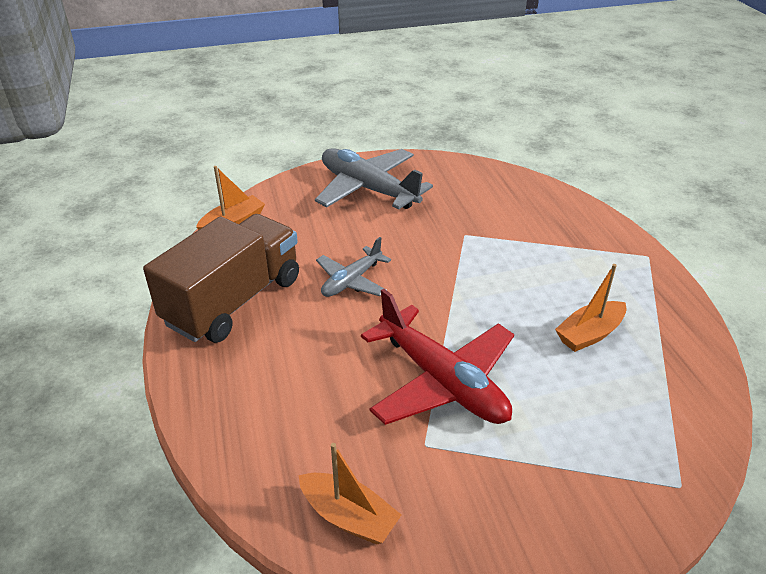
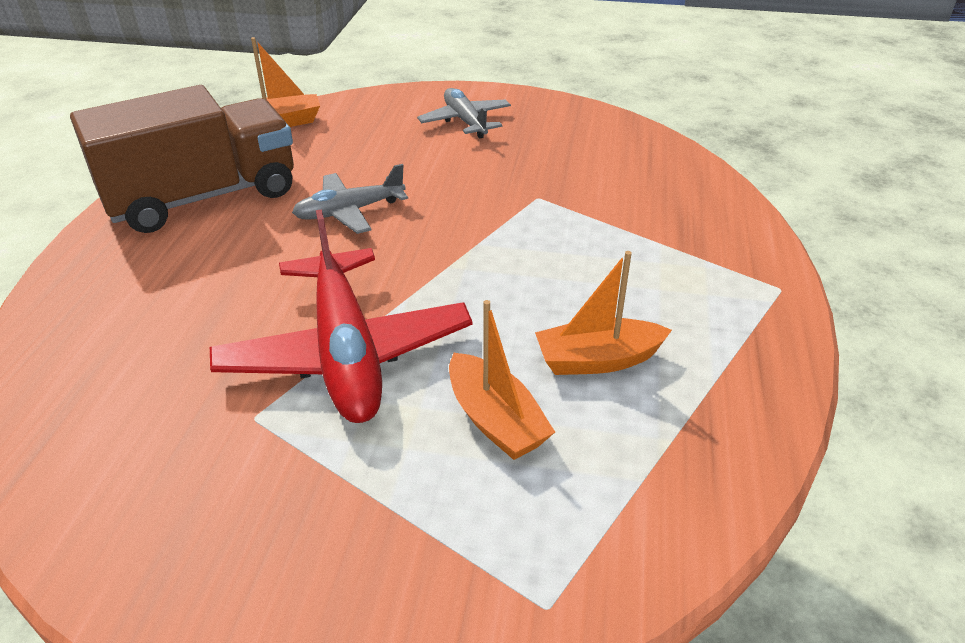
camera: 25 degrees right, 0 degrees up
orange boat [298,443,401,545] -> orange boat moved to [449,300,555,460]
grey plane [315,148,433,209] -> grey plane [417,88,511,139], size x0.57

